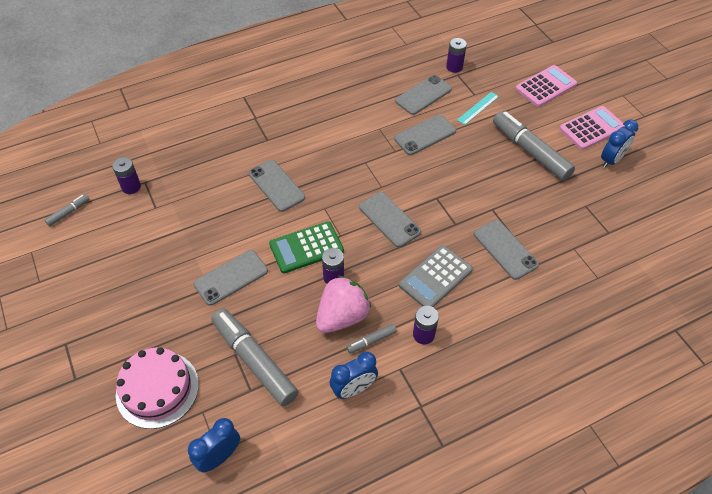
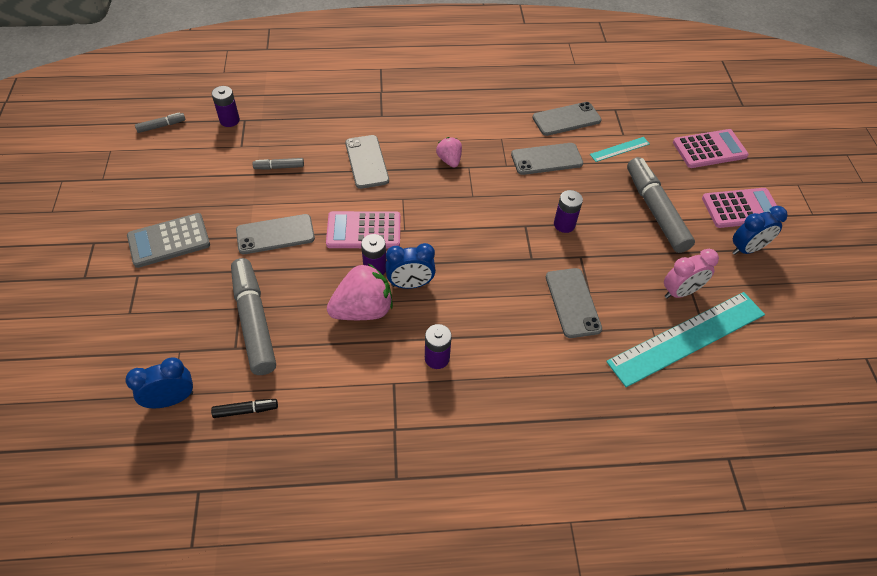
camera: 20 degrees right, 0 degrees up
pink cake [116,347,199,429] -> none
green calculator [269,221,344,273] -> pink calculator [326,211,400,248]
blue clock [330,352,378,399] -> blue clock moved to [385,243,436,289]
grey marker [347,324,397,354] -> grey marker moved to [253,158,304,170]
grey phone [359,192,421,247] -> none
grey calculator [399,245,473,307] -> grey calculator moved to [127,213,210,268]
purple battery [446,38,467,73] -> purple battery moved to [554,190,583,233]
none -> black marker [211,399,278,418]
none -> pink strawberry [436,137,462,168]
none -> turquoise ruler [606,292,765,387]
none -> pink clock [664,249,719,299]

